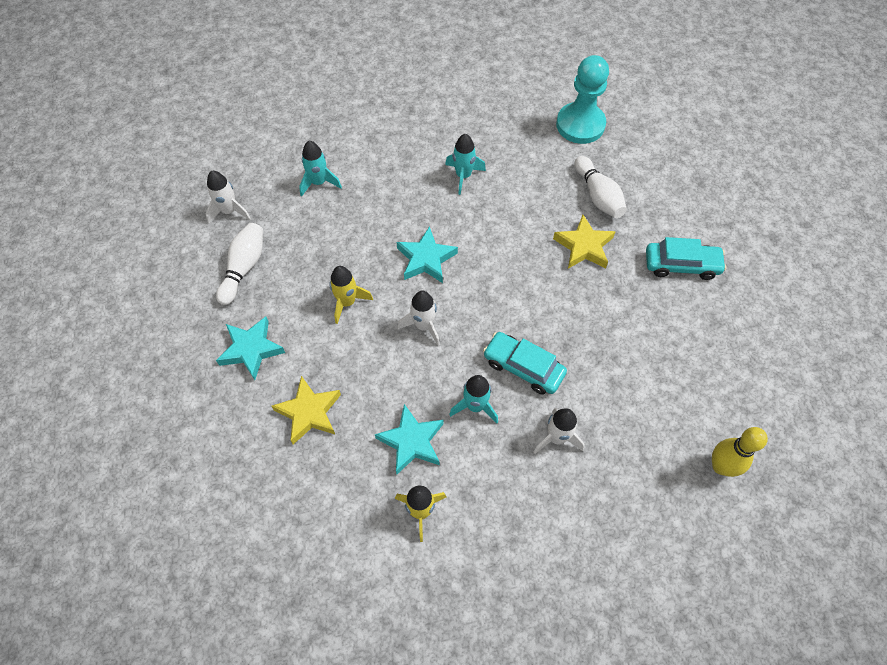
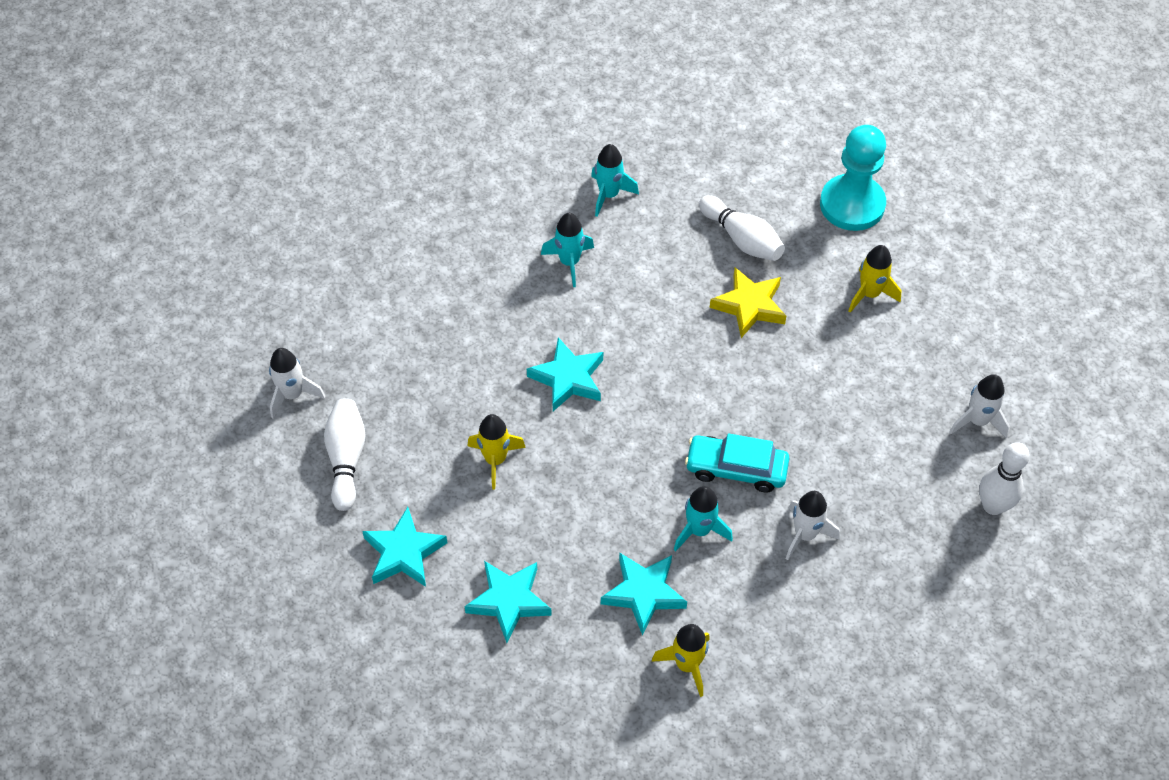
camera: 20 degrees left, 5 degrees down
yellow star [271,376,341,444] -> turquoise star [464,561,552,643]
turquoise rocket [299,141,342,197] -> turquoise rocket moved to [591,144,639,217]
white rocket [398,291,440,346] -> white rocket moved to [950,374,1010,438]
turquoise pawn [556,55,609,144] -> turquoise pawn moved to [820,125,886,231]
turquoise car [646,237,727,280] -> yellow rocket [848,245,902,313]
yellow bowling pin [712,427,768,477] -> white bowling pin [979,442,1030,515]

